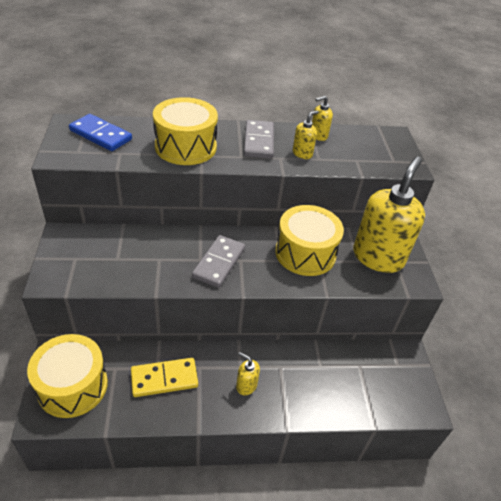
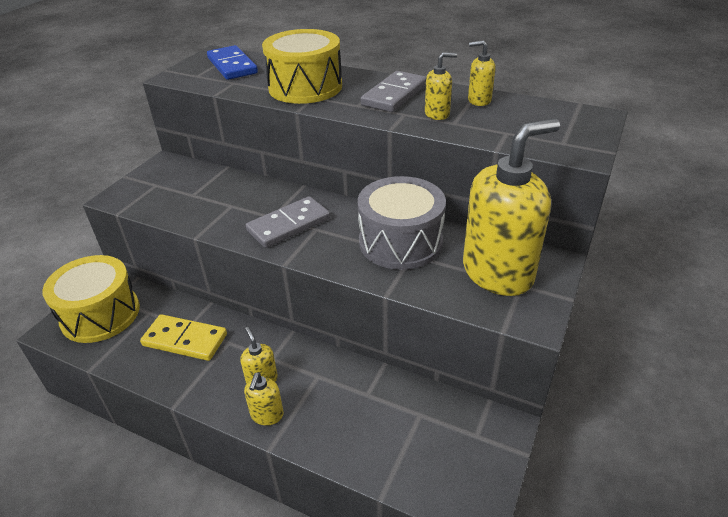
camera: 35 degrees right, 5 degrees down
yellow drum [275,205,344,276] -> grey drum [357,176,446,270]
none -> yellow soap dispenser [244,372,284,425]

